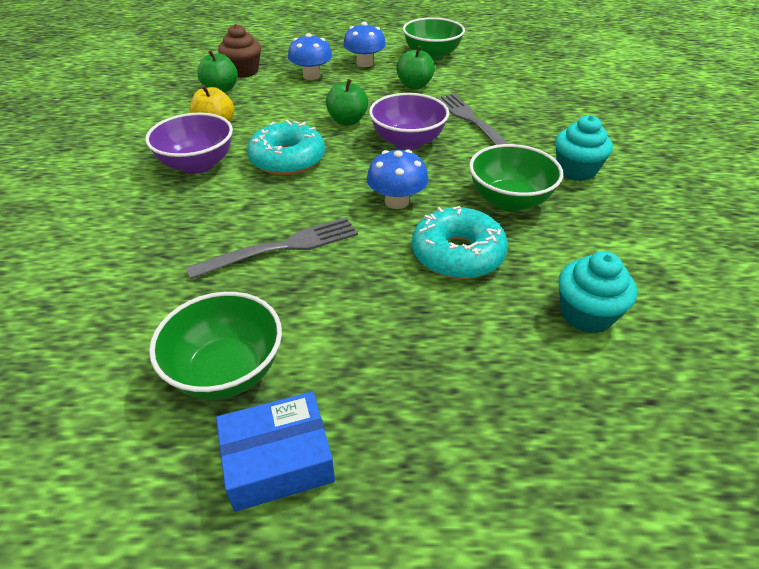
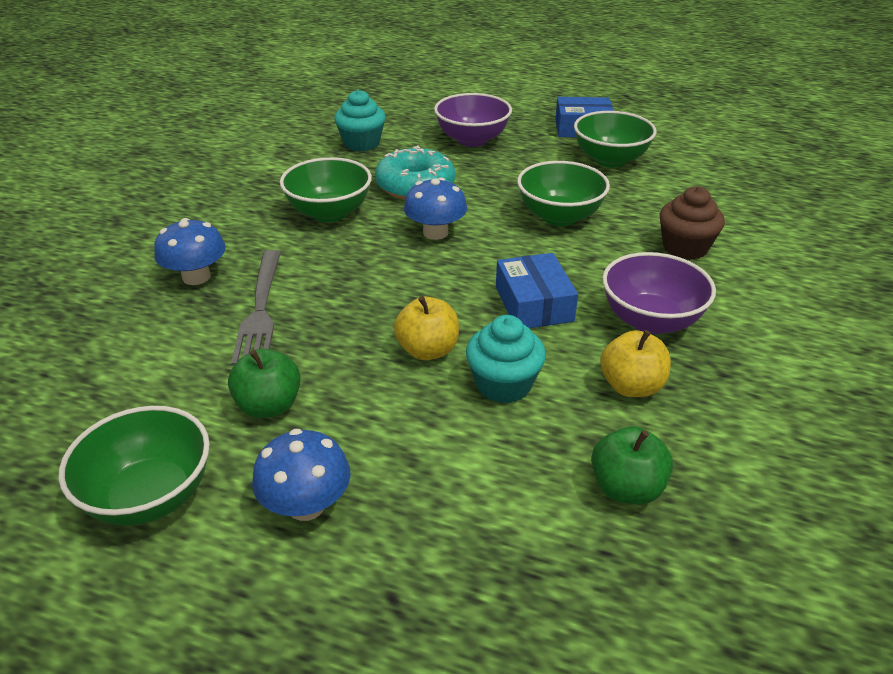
camera: 160 degrees left, 5 degrees down
grey fork [186,217,358,279] -> green bowl [517,161,610,226]
brown cupcake [218,24,261,78] -> brown cupcake moved to [660,186,725,260]
turquoise donut [247,120,325,175] -> blue box [496,253,578,328]
blue mushroom [288,33,332,80] -> blue mushroom moved to [154,218,226,285]
green apple [326,79,368,125] -> yellow apple [394,296,459,360]
purple bowl [369,93,449,150] -> purple bowl moved to [434,93,512,147]
turquoise cupcake [555,115,613,181] -> turquoise cupcake moved to [466,315,546,403]

